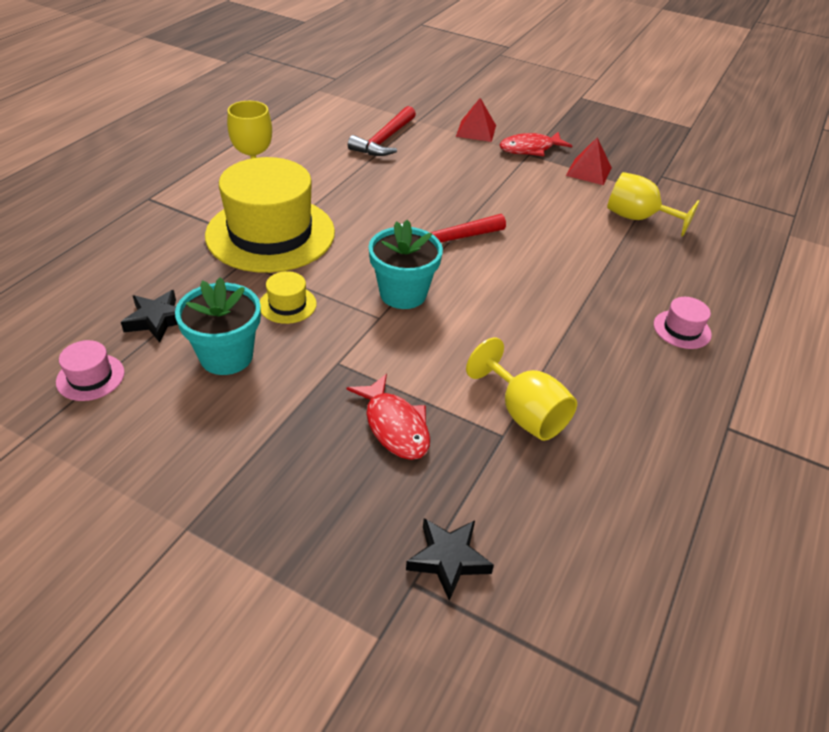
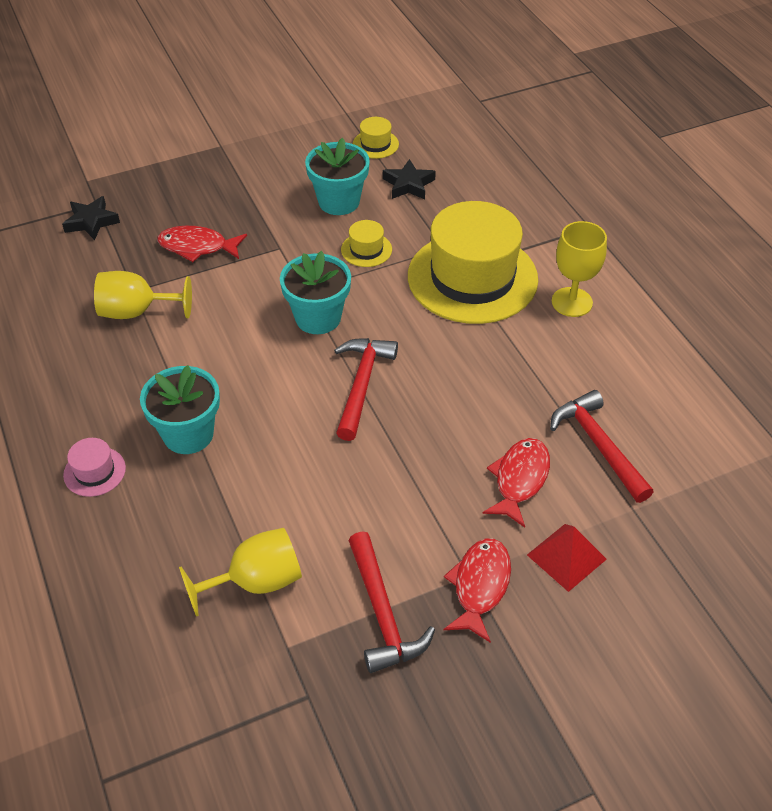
camera: 130 degrees right, 5 degrees up
pink hat [56,340,125,401] -> yellow hat [353,117,399,159]
red pyramid [566,137,612,185] -> red hammer [349,531,435,673]
none -> turquoise flower pot [140,365,220,454]
none -> red fish [482,438,550,528]

